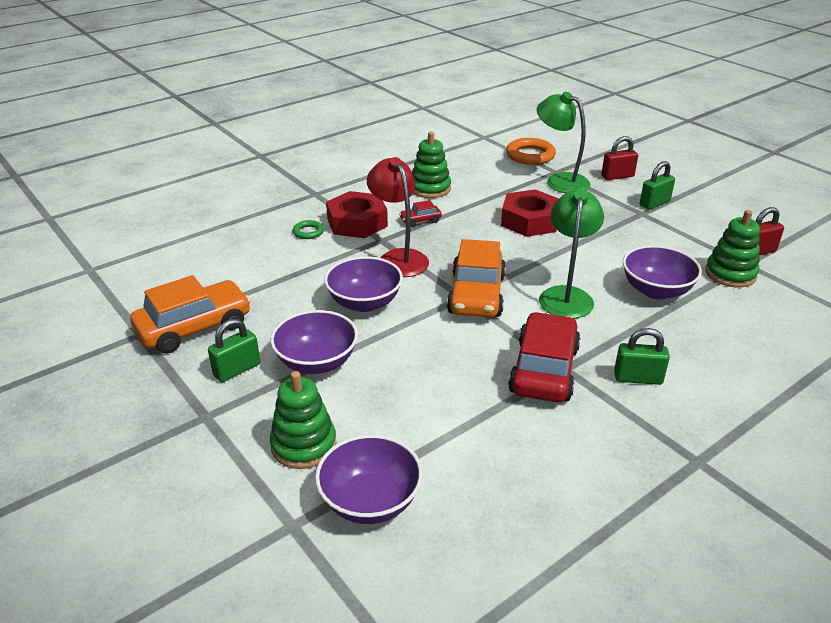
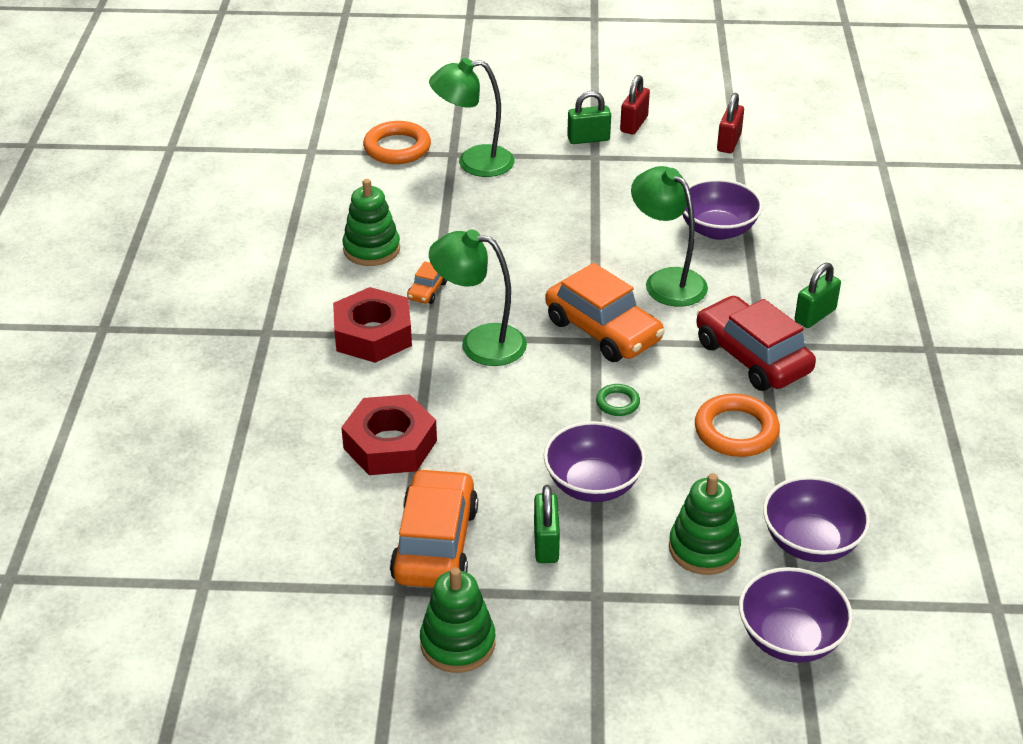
camera: 50 degrees left, 5 degrees up
green ring [293,220,324,239] -> green ring moved to [596,384,640,416]
purple bowl [324,256,403,312] -> purple bowl moved to [739,567,853,663]
red lamp [367,157,429,277] -> green lamp [429,229,527,366]
red car [399,200,442,227] -> orange car [407,261,447,304]
red nut [501,189,559,237] -> red nut moved to [341,394,437,475]
red padlock [601,136,638,180] -> red padlock moved to [620,75,650,134]
green padlock [640,161,675,209] -> green padlock turned 75 degrees clockwise [567,91,611,144]
green stacking toy [705,210,760,288] -> green stacking toy moved to [420,567,496,673]
none -> orange ring [695,394,780,457]

